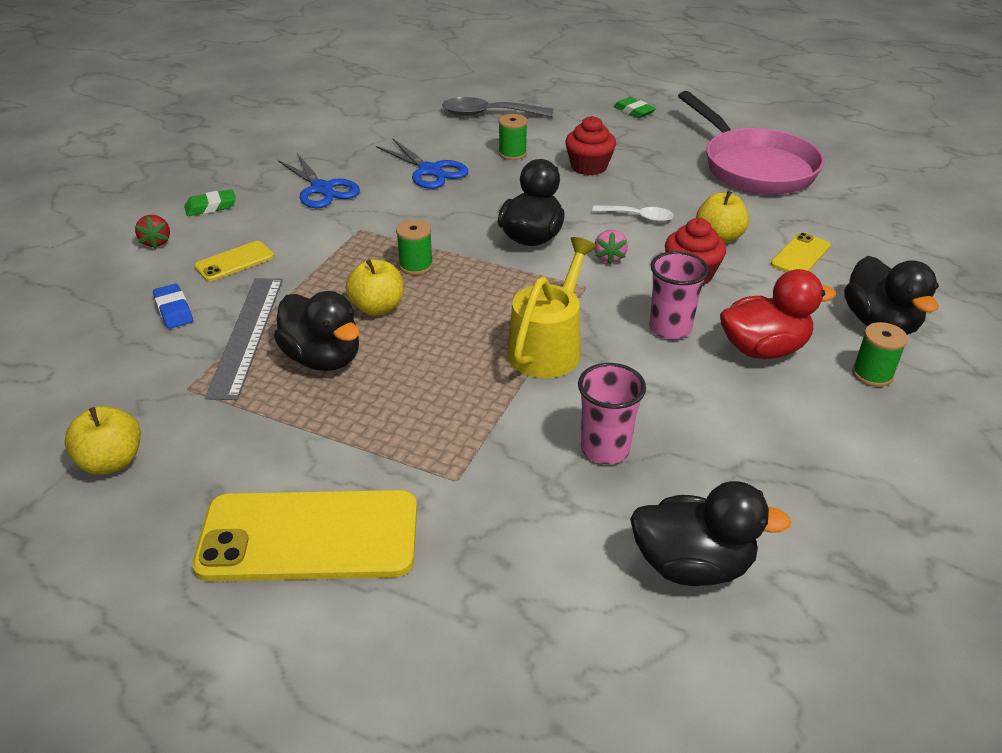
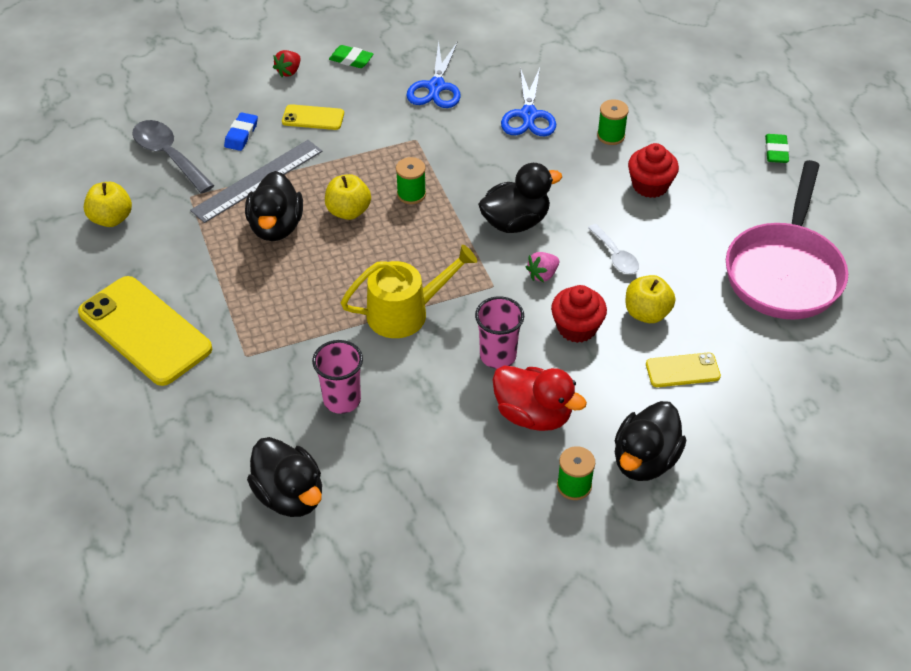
camera: 45 degrees right, 10 degrees up
grey spoon [442,97,553,117] -> grey spoon moved to [132,120,215,194]

